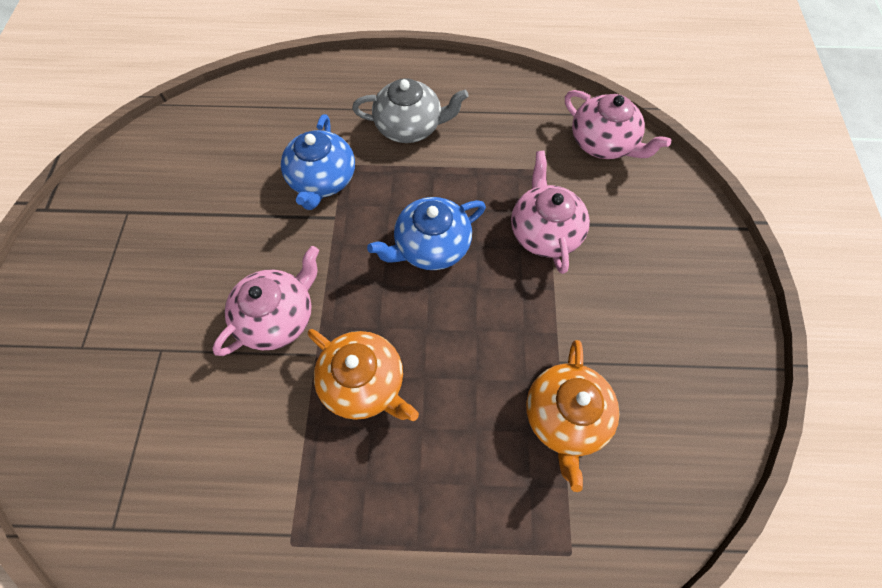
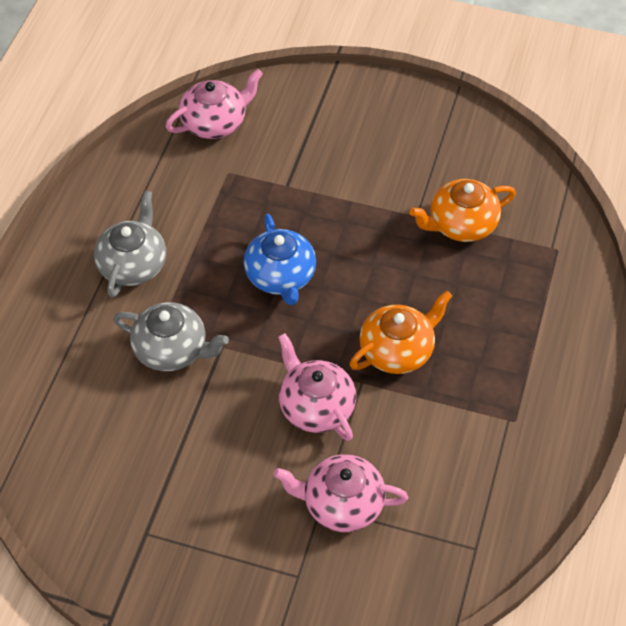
camera: 75 degrees left, 10 degrees down
blue teapot [281,114,355,210] -> grey teapot [113,302,229,371]
pink teapot [511,151,590,274] -> pink teapot moved to [273,454,408,532]
orange teapot [526,340,620,492] -> orange teapot turned 135 degrees clockwise [410,179,516,242]

